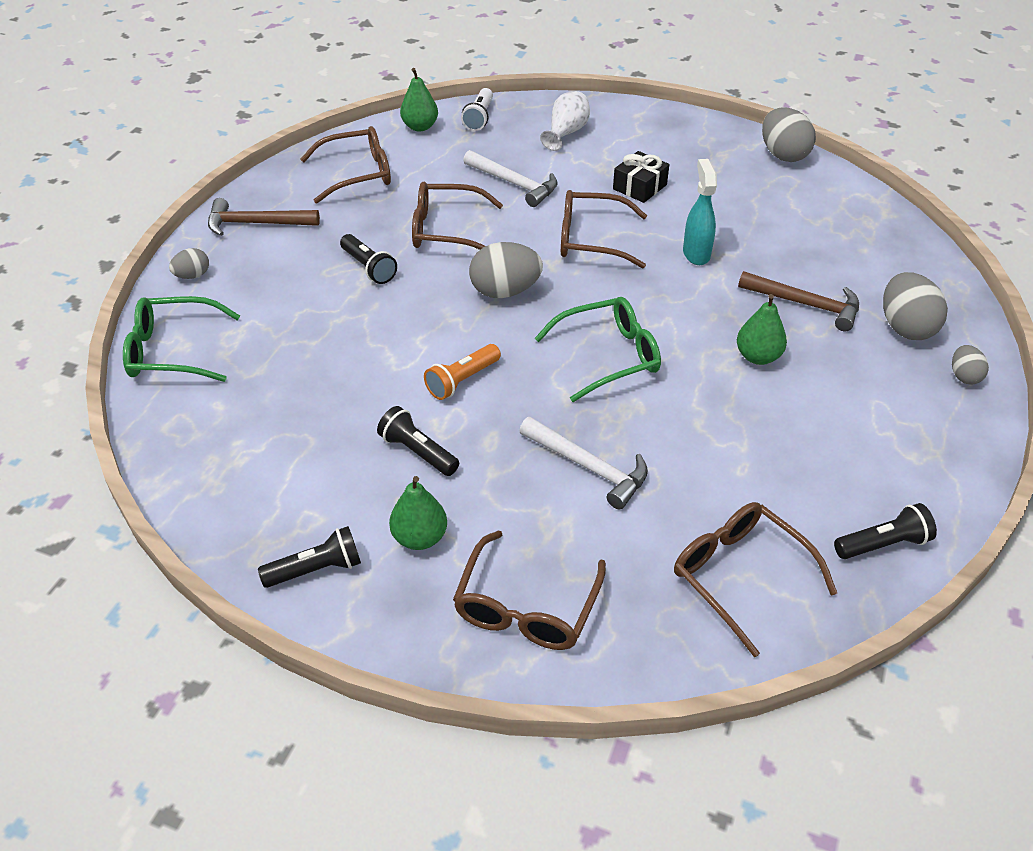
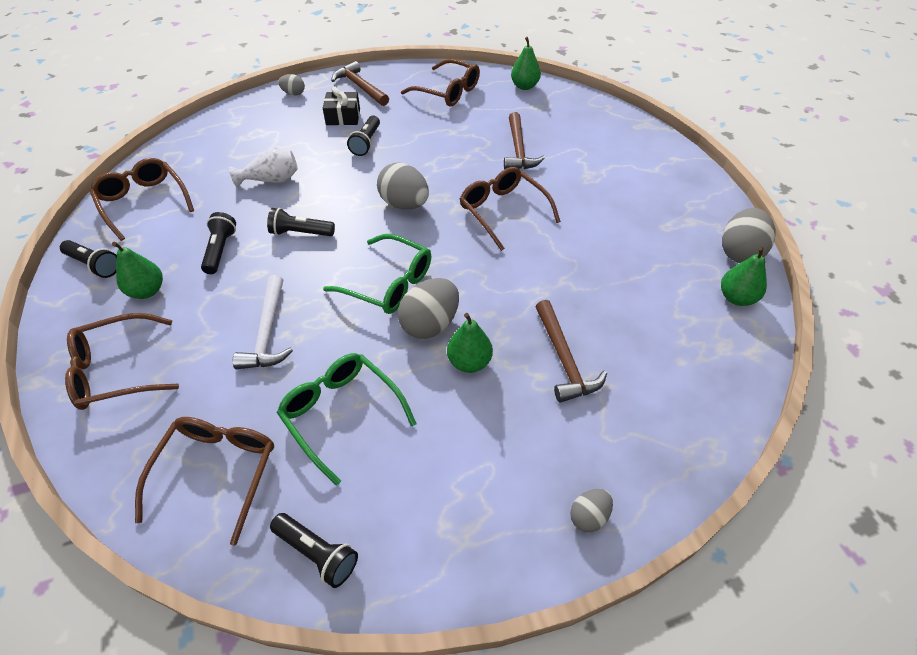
camera: 50 degrees right, 5 degrees up
green glasses [123,296,240,382] -> green glasses moved to [277,353,417,486]
brown glasses [412,182,503,250] -> brown glasses moved to [90,158,194,241]
orange flashlight [424,344,501,400] -> black flashlight [267,208,335,236]
white flashlight [461,88,493,131] -> none
white hammer [463,150,558,207] -> brown hammer [504,112,545,169]
white vase [540,91,590,151] -> white vase moved to [229,147,298,188]
black gift [613,151,669,203] -> black gift moved to [323,87,360,125]
turquoise spray bottle [683,159,717,265] -> none
grey egg [883,272,948,340] -> grey egg moved to [398,278,459,339]
none -> green pear [721,247,767,306]

